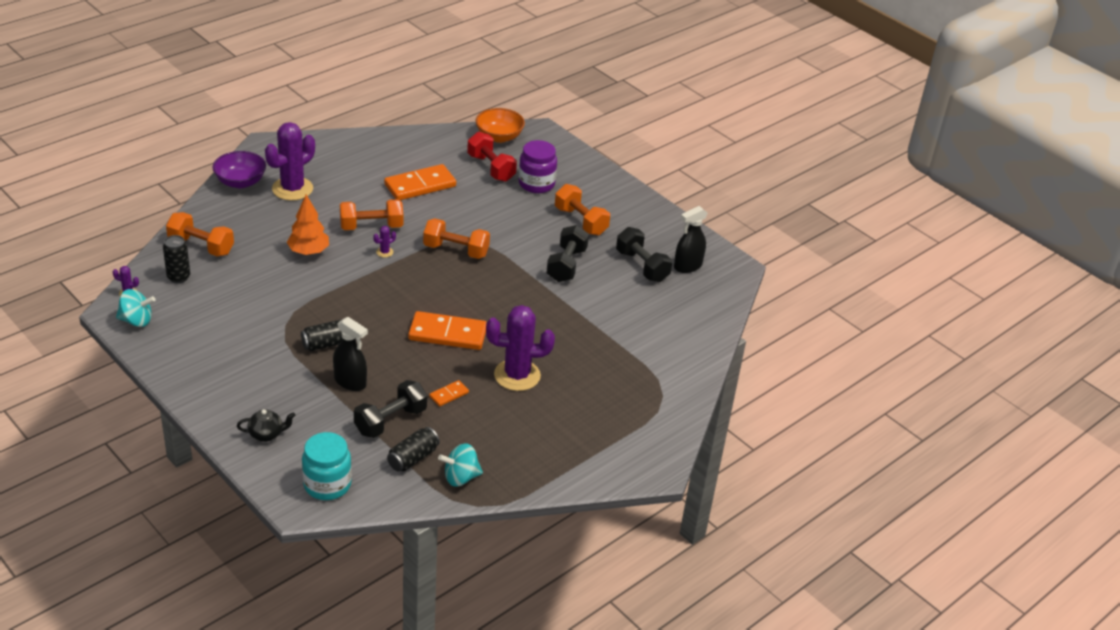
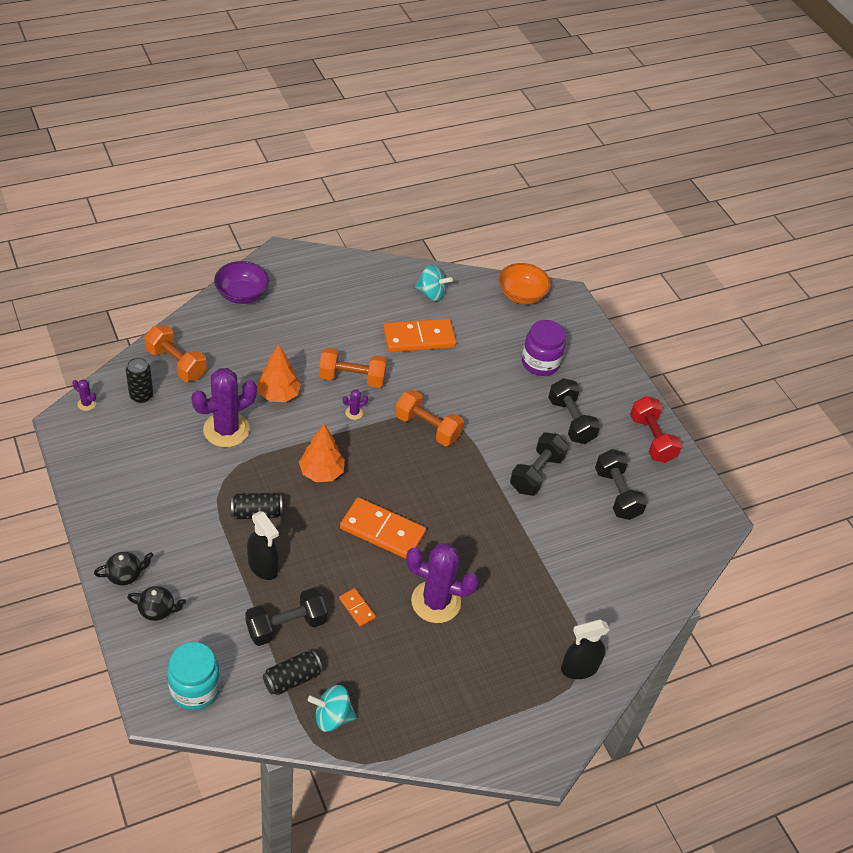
camera: 15 degrees right, 10 degrees up
turquoise spinning top [116,289,156,327] -> turquoise spinning top moved to [415,265,453,301]
purple cactus [265,122,315,201] -> purple cactus moved to [191,368,257,447]
orange domino [429,380,469,407] -> orange domino turned 75 degrees clockwise [339,588,376,627]
red dumbbell [467,132,517,182] -> red dumbbell moved to [630,396,682,463]
orange dumbbell [555,184,610,236] -> black dumbbell [548,378,601,444]
black spray bottle [674,206,708,273] -> black spray bottle moved to [561,619,610,679]
none -> black teapot [94,552,153,585]
none -> orange tree [299,424,345,482]

